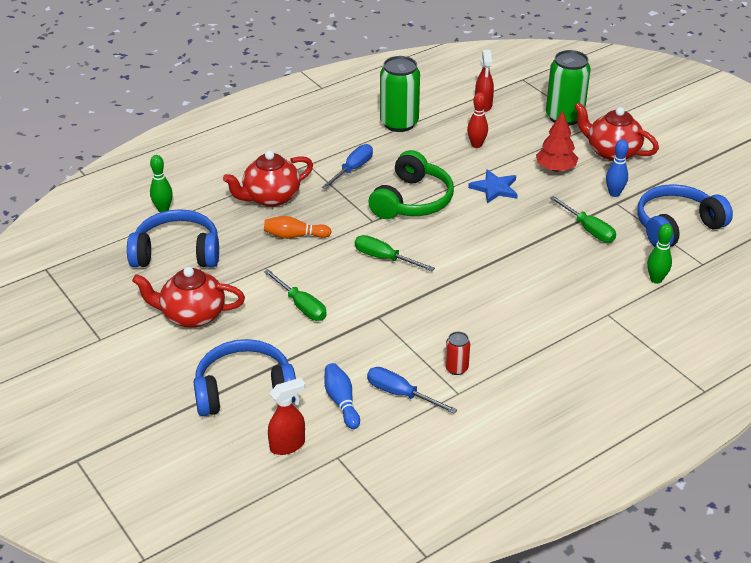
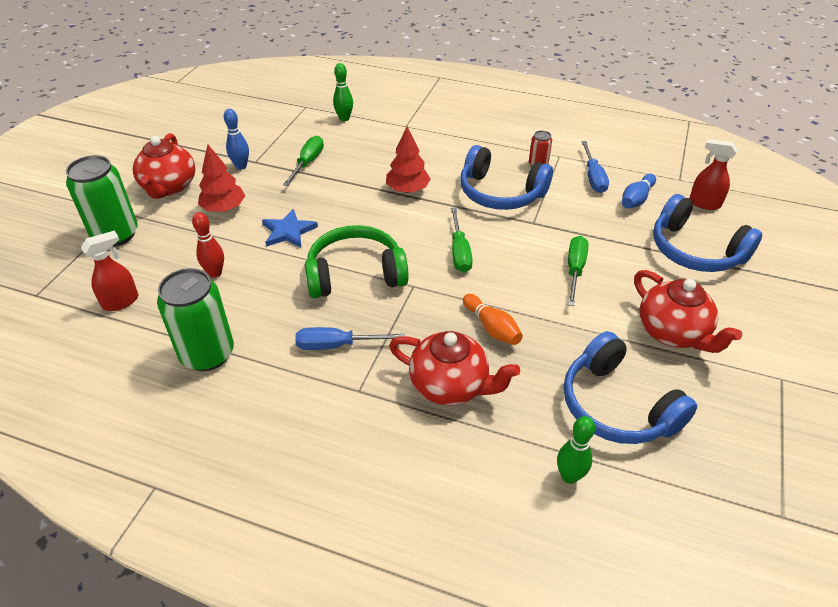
camera: 125 degrees left, 5 degrees up
blue headphones [637,184,733,247] -> blue headphones moved to [460,145,553,210]
none -> red tree [386,126,431,193]

